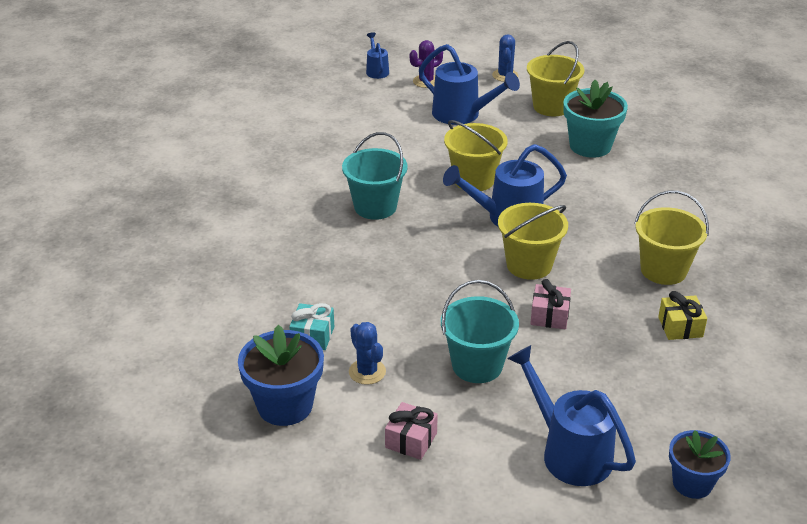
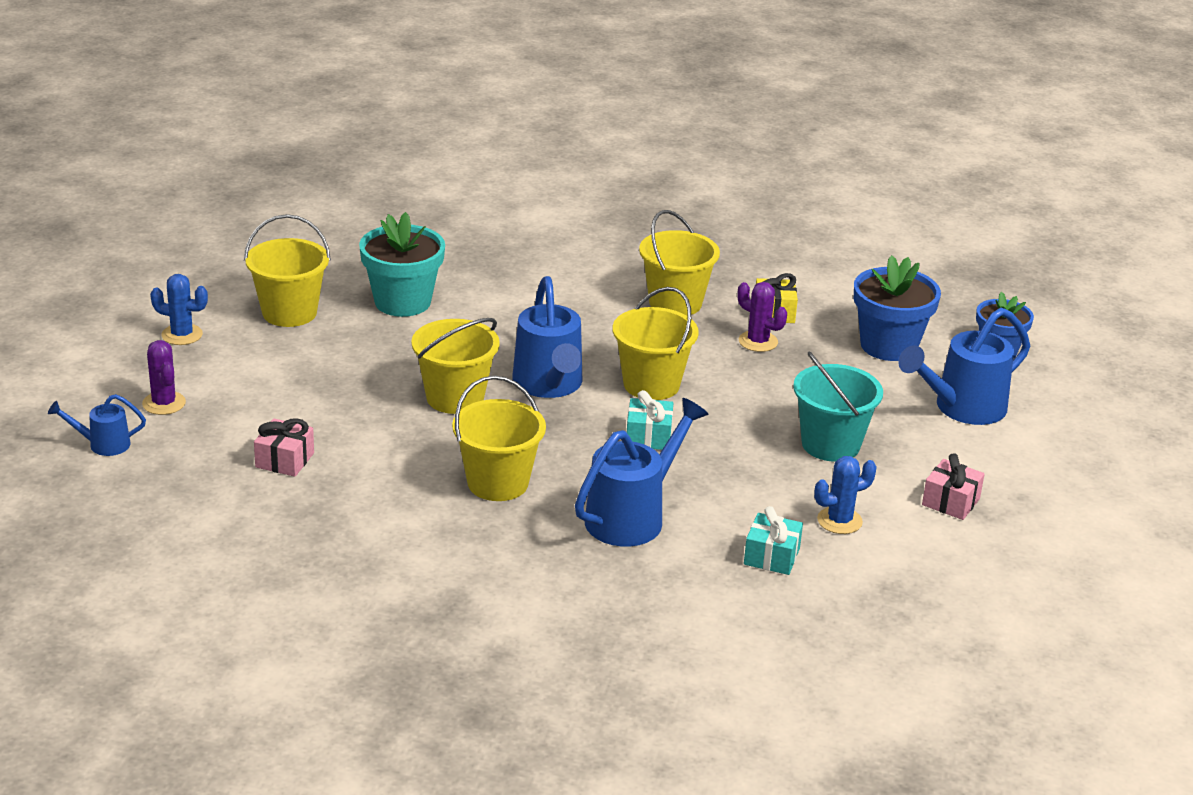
camera: 85 degrees left, 5 degrees down
blue flower pot [238,325,324,426] -> blue flower pot moved to [854,255,941,361]
turquoise bucket [342,132,408,220] -> yellow bucket [452,375,546,501]
blue watering can [419,44,520,125] -> blue watering can moved to [575,398,709,546]
pink gift [530,279,571,329] -> pink gift moved to [254,418,314,477]
none -> turquoise gift [627,390,673,450]
none -> purple cactus [738,282,787,352]

